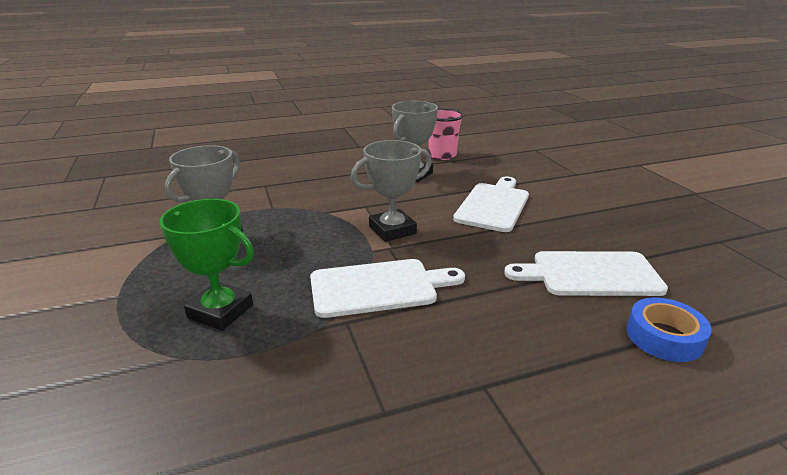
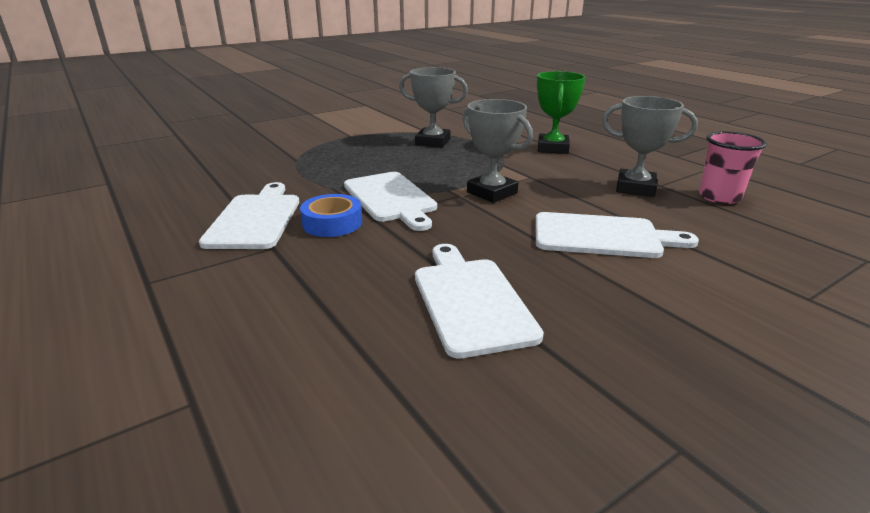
camera: 75 degrees right, 0 degrees up
green trophy [160,199,254,331] -> green trophy moved to [537,71,585,154]
blue tape [627,298,712,362] -> blue tape moved to [300,194,362,237]
none -> white cutting board [199,182,299,249]

